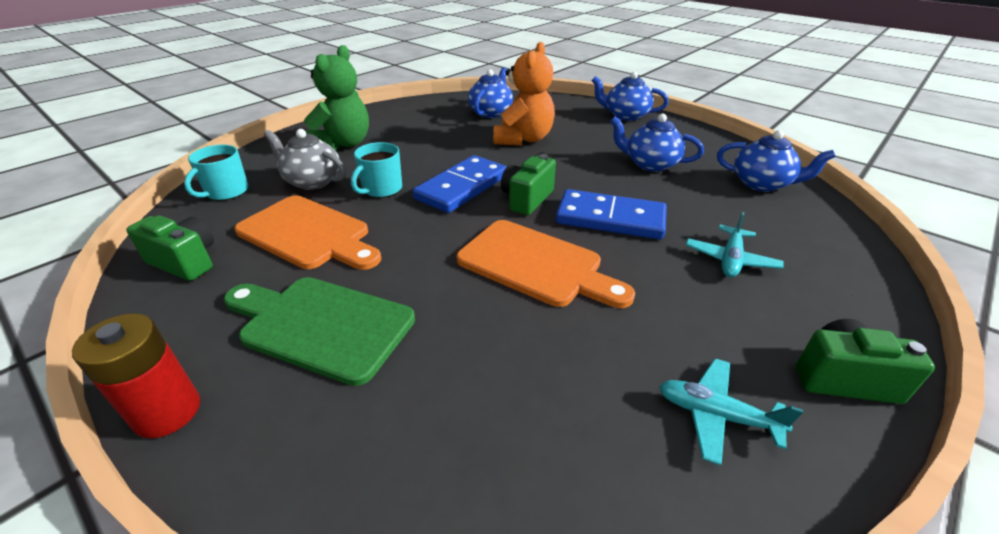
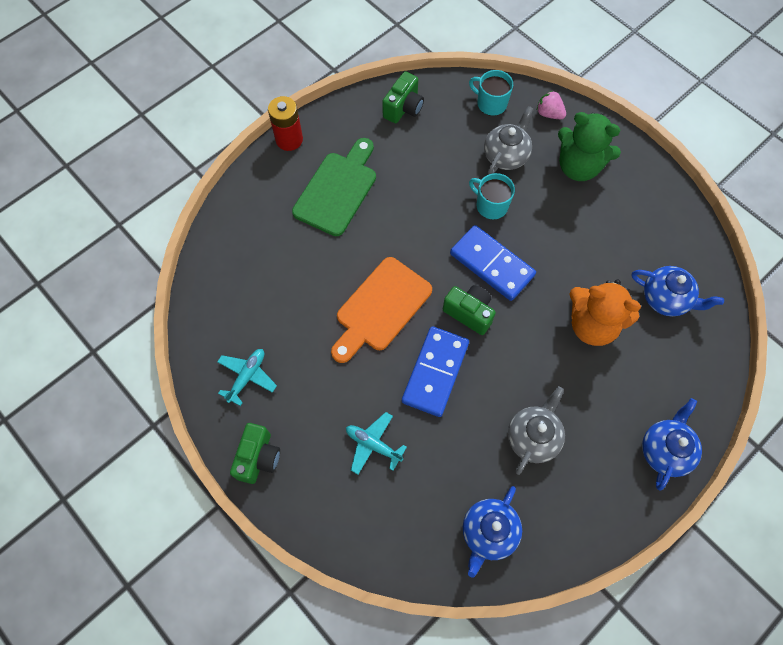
camera: 95 degrees right, 30 degrees up
orange cutting board [235,195,382,270] -> none
blue teapot [610,113,704,172] -> grey teapot [508,386,565,475]
none -> pink strawberry [537,90,566,119]

